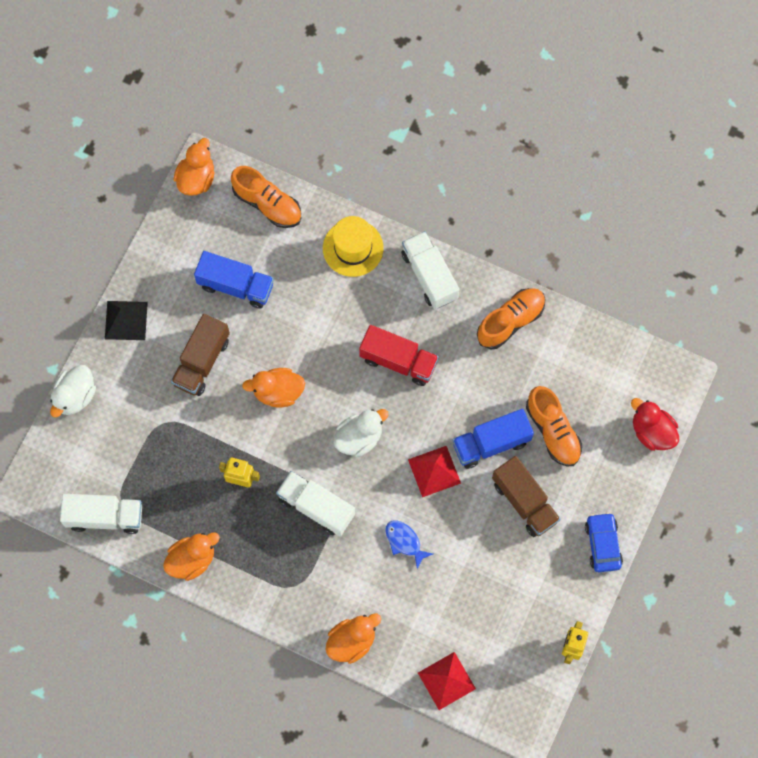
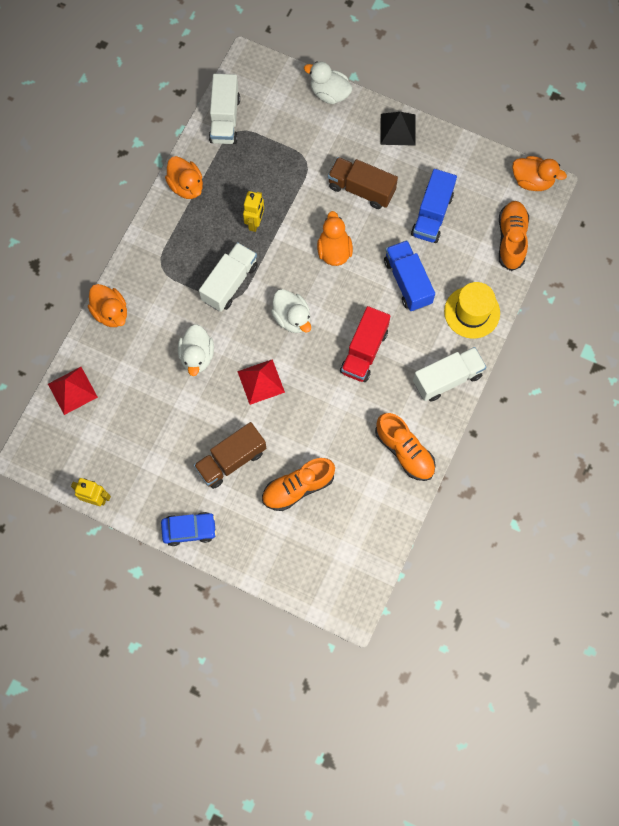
camera: 90 degrees right, 0 degrees up
orange shoe [231,166,301,228] -> orange shoe turned 150 degrees clockwise [499,201,529,271]
blue fish [385,520,433,569] -> white duck [178,324,214,376]
blue truck [452,409,534,469] -> blue truck moved to [384,240,435,311]
red duck [631,398,679,451] -> none

